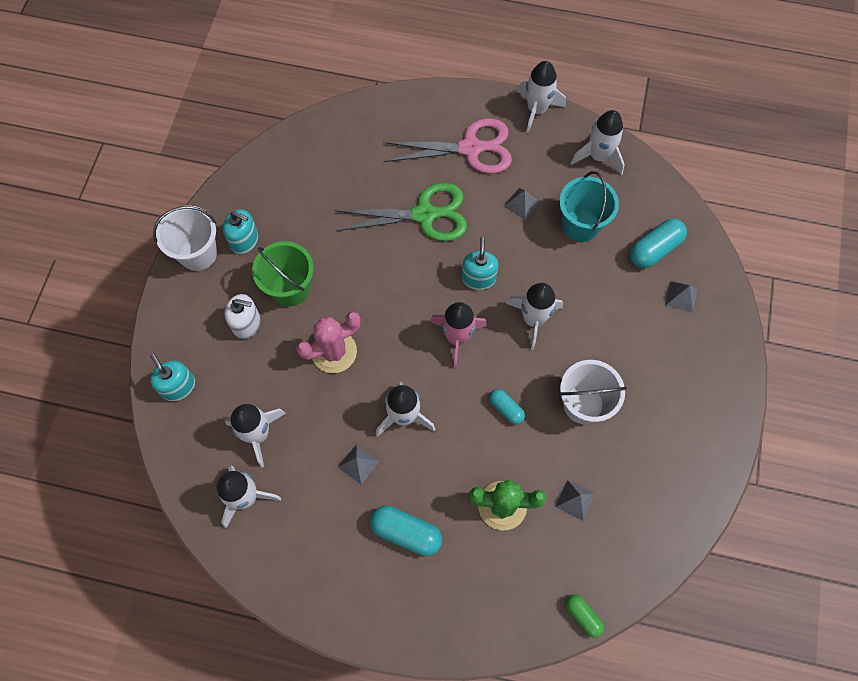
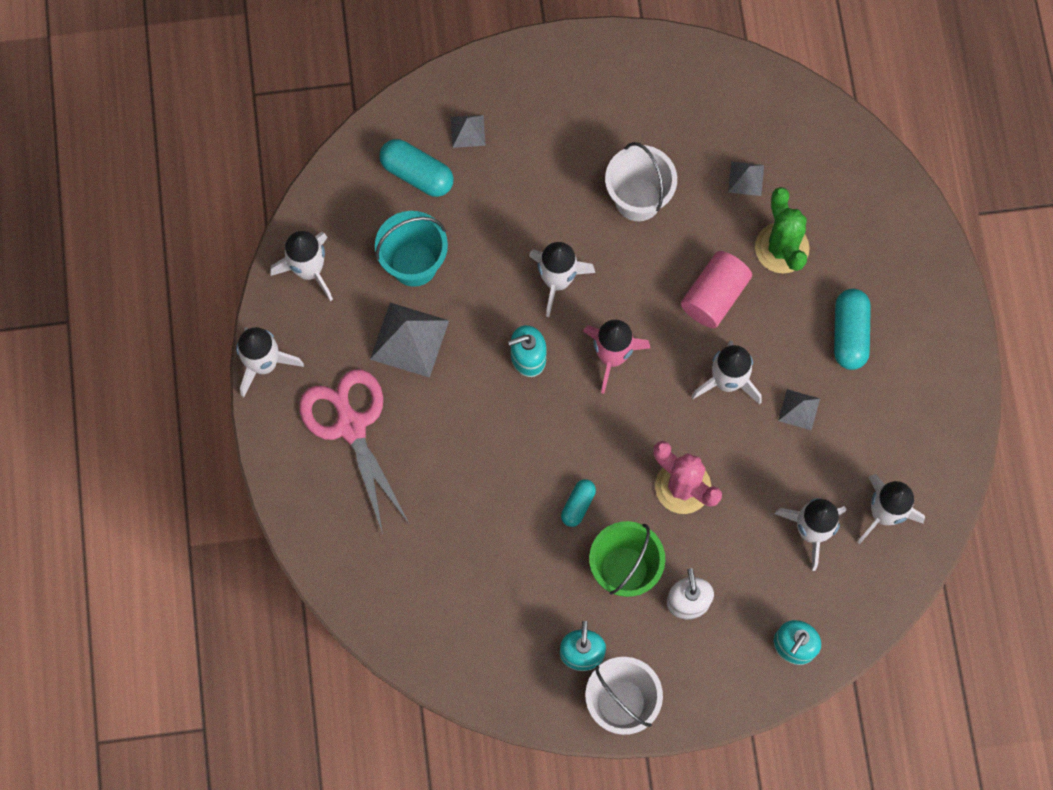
camera: 110 degrees left, 5 degrees up
green scissors [334,183,467,241] -> none
turquoise capsule [489,389,525,424] -> turquoise capsule moved to [561,479,596,527]
grey pyramid [504,188,540,220] -> grey pyramid [370,303,449,378], size x1.84
green capsule [566,594,604,638] -> none
none -> pink cylinder [681,251,752,328]

